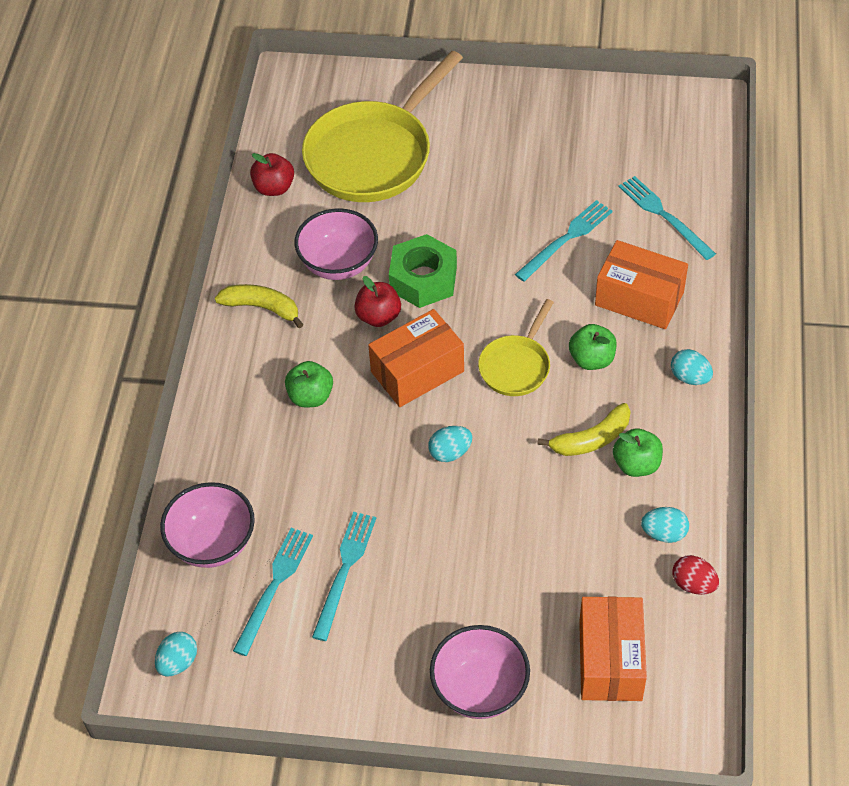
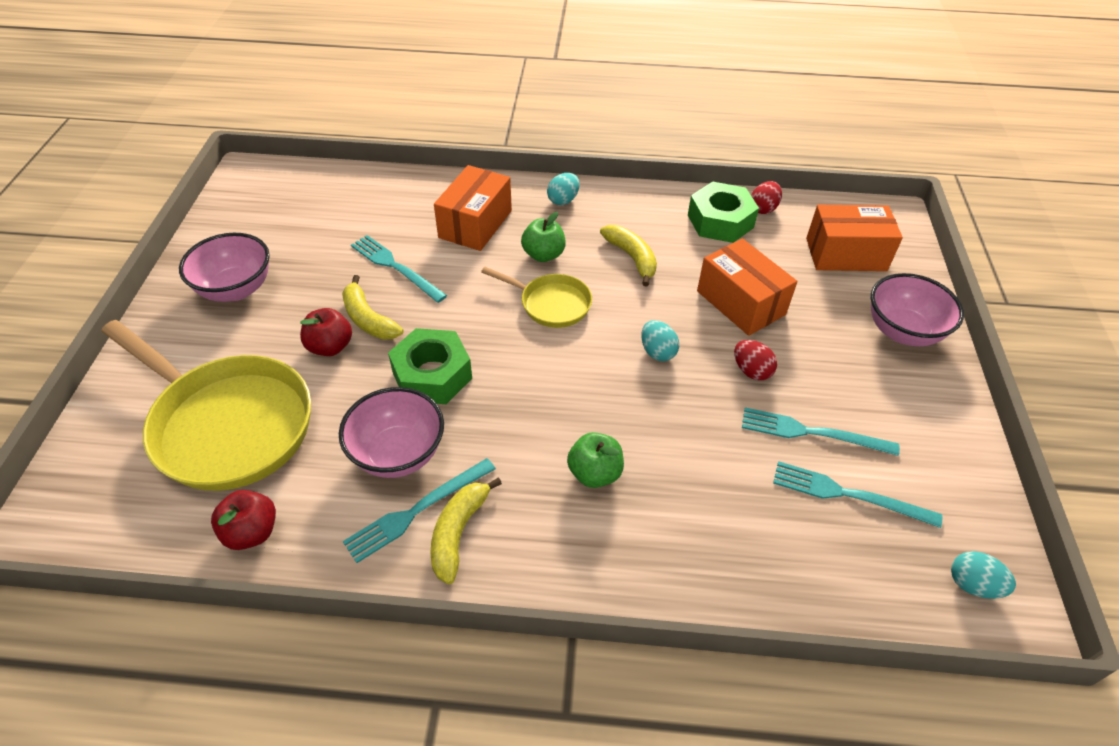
camera: 95 degrees left, 5 degrees down
pink bowl [160,482,255,568] -> pink bowl moved to [179,233,270,302]
red apple [354,276,401,327] -> red apple moved to [300,308,352,356]
orange box [368,309,464,407] -> orange box moved to [697,238,797,336]
green apple [613,428,663,477] -> none
turquoise fork [619,176,716,260] -> turquoise fork moved to [343,458,496,563]
turquoise egg [641,507,689,543] -> green nut [688,181,759,243]
none -> yellow banana [342,275,404,340]
none -> red egg [734,340,777,380]

